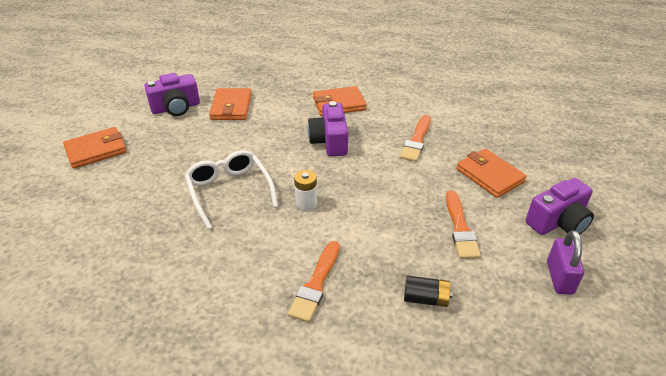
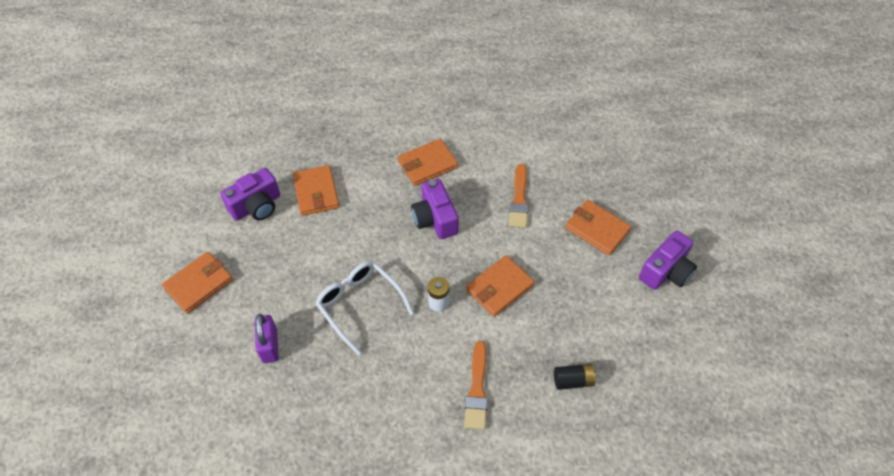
camera: 15 degrees left, 15 degrees up
orange brush [446,191,481,259] -> none
purple padlock [547,230,584,295] -> purple padlock moved to [255,314,279,363]
none -> orange wallet [466,255,534,317]

